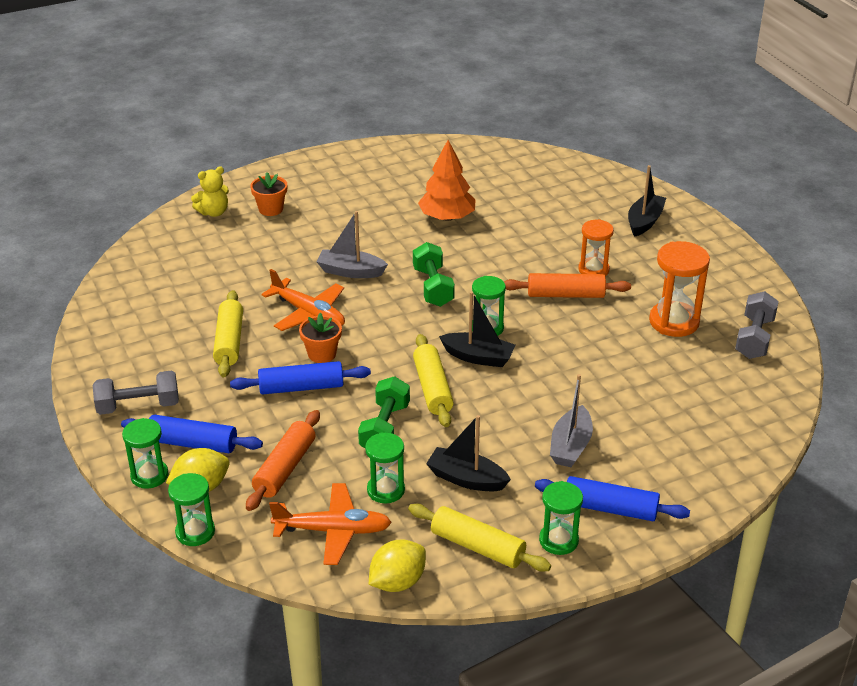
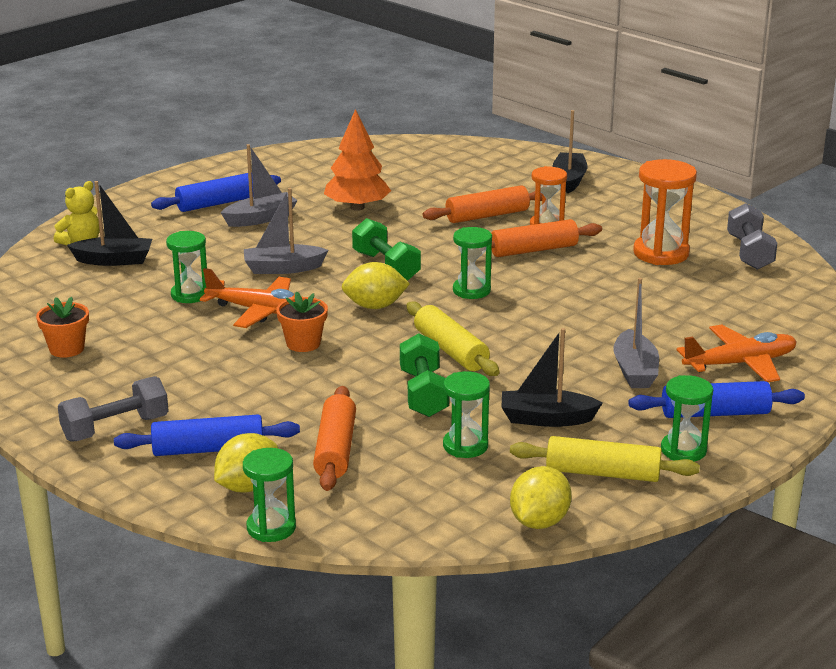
camera: 20 degrees left, 10 degrees down
green hourglass [122,418,168,489] -> green hourglass moved to [166,231,207,303]
yellow rolling pin [213,290,243,377] -> none
blue rolling pin [230,361,371,395] -> blue rolling pin moved to [151,173,281,212]
orange flower pot [250,172,287,216] -> orange flower pot moved to [36,297,89,358]
orange plane [269,483,392,565] -> orange plane moved to [677,324,797,382]
black boat [439,291,516,367] -> black boat moved to [67,181,152,266]
none -> grey boat [221,144,298,227]
none -> yellow lemon [342,262,410,309]
none -> orange rolling pin [423,185,543,223]

